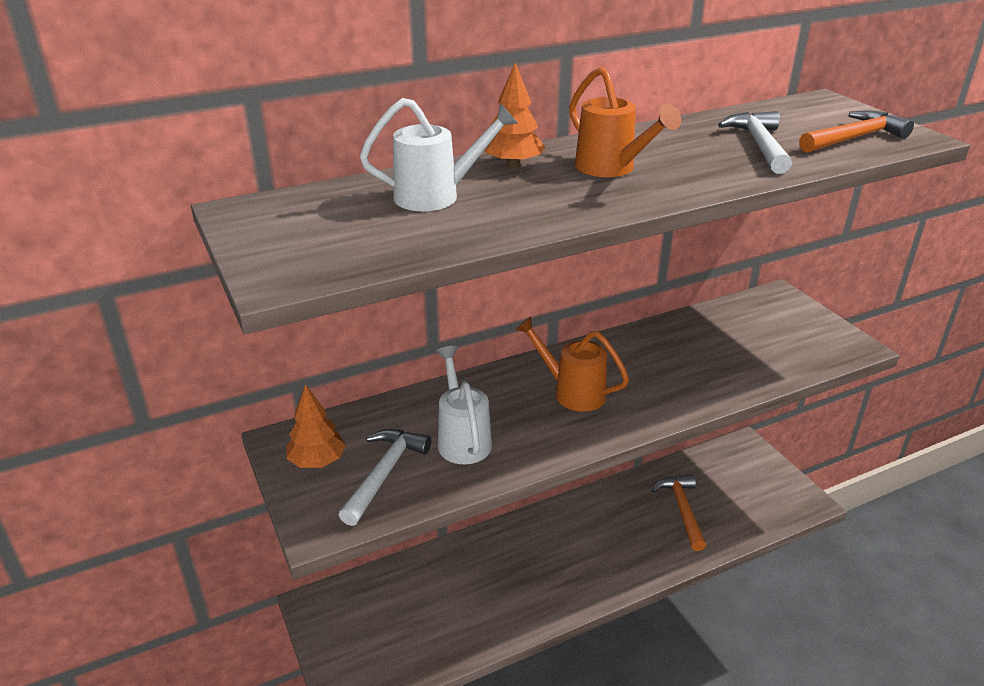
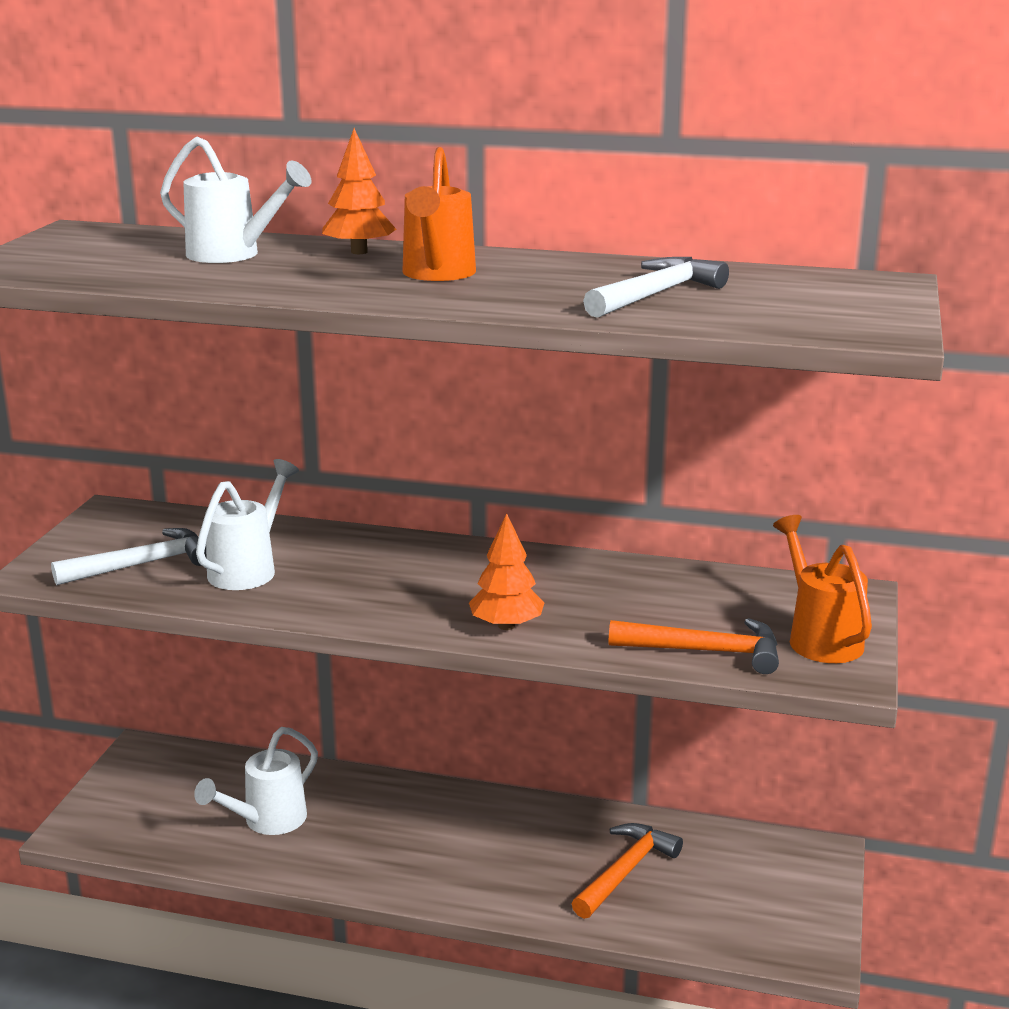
camera: 40 degrees right, 10 degrees down
orange tree [286,385,346,468] -> orange tree moved to [469,513,544,630]
orange watering can [515,316,629,412] -> orange watering can moved to [773,515,872,663]
orange hammer [799,111,914,153] -> orange hammer moved to [609,618,779,674]
none -> white watering can [194,727,318,835]

